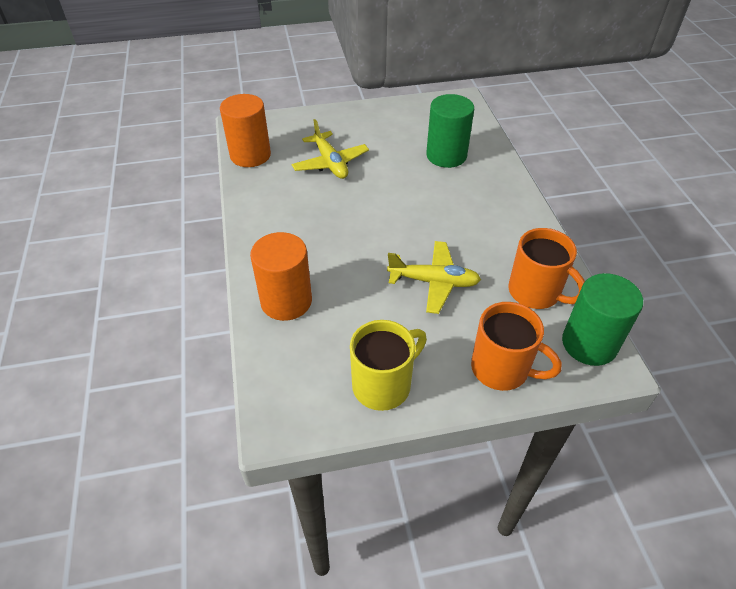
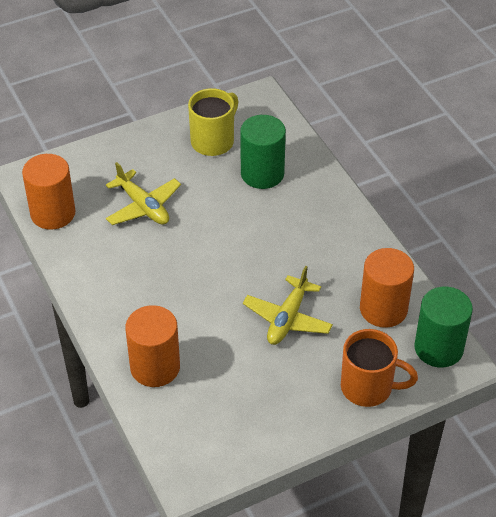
camera: 15 degrees left, 0 degrees up
yellow mug [350,320,427,411] -> yellow mug moved to [188,88,238,156]
yellow plane [387,241,481,314] -> yellow plane turned 120 degrees clockwise [243,266,333,345]
orange mug [508,228,585,309] -> orange cylinder [360,248,414,328]

